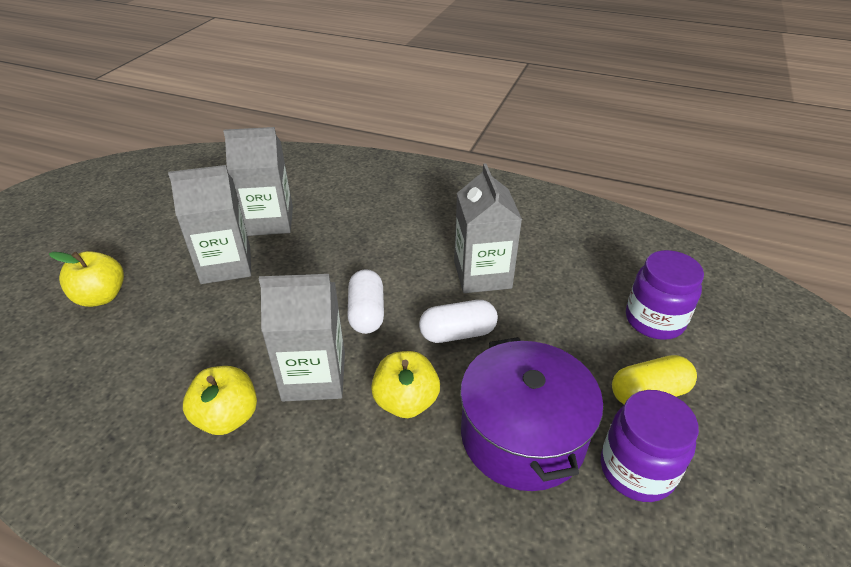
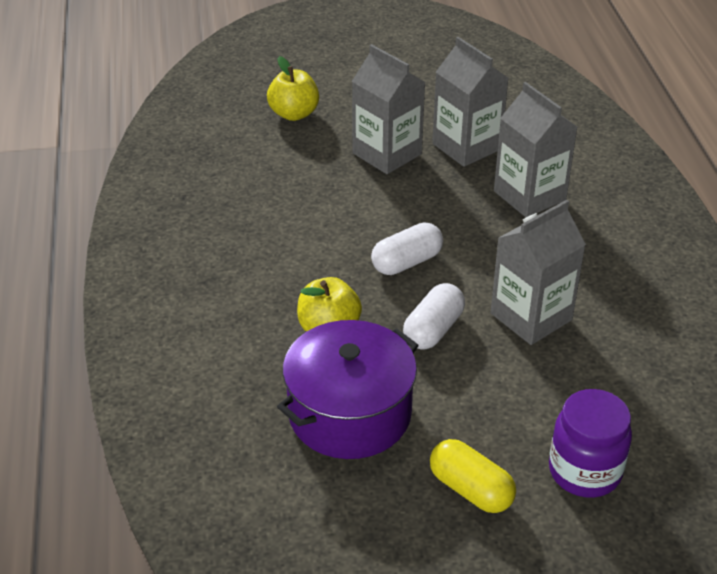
camera: 60 degrees right, 0 degrees up
yellow apple [183,366,257,435] -> none
grey carton [259,274,345,401] -> grey carton moved to [494,82,577,217]
white capsule [419,300,498,343] -> white capsule turned 75 degrees clockwise [403,283,465,350]
purple jar [601,390,699,502] -> none

